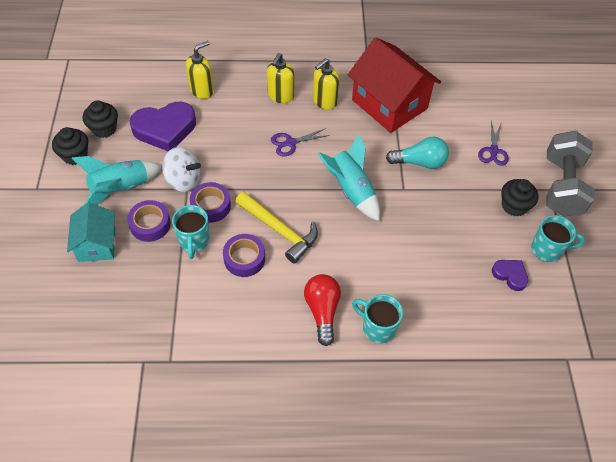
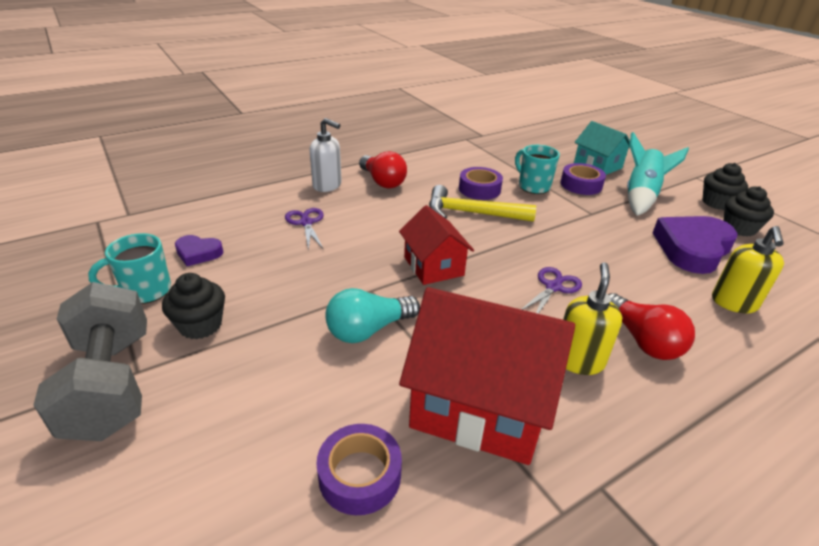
camera: 150 degrees right, 20 degrees down
white spinning top [162,147,201,192] -> none
purple tape [190,182,231,223] -> purple tape moved to [316,424,402,515]
yellow soap dispenser [267,53,294,103] -> red light bulb [608,293,695,360]
turquoise rocket [317,134,380,221] -> red house [399,205,474,285]
turquoise mug [352,294,403,344] -> white soap dispenser [310,118,342,192]
purple scissors [478,121,509,166] -> purple scissors moved to [285,208,324,251]

